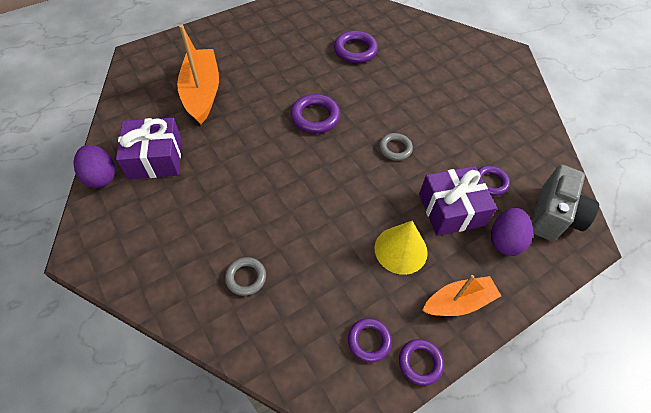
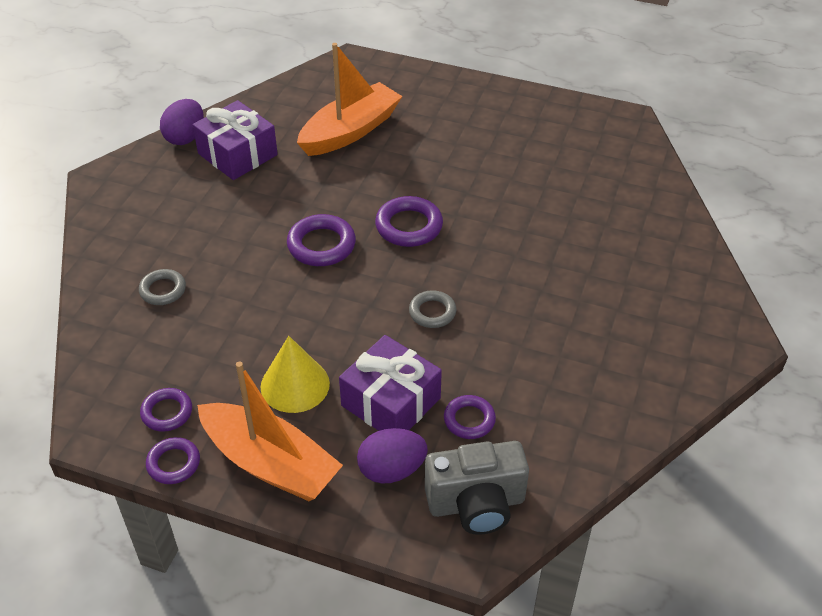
camera: 55 degrees right, 10 degrees down
purple ring [334,31,378,63] -> purple ring moved to [287,214,356,266]
orange boat [422,275,501,316] -> orange boat [197,361,343,501], size x1.59

